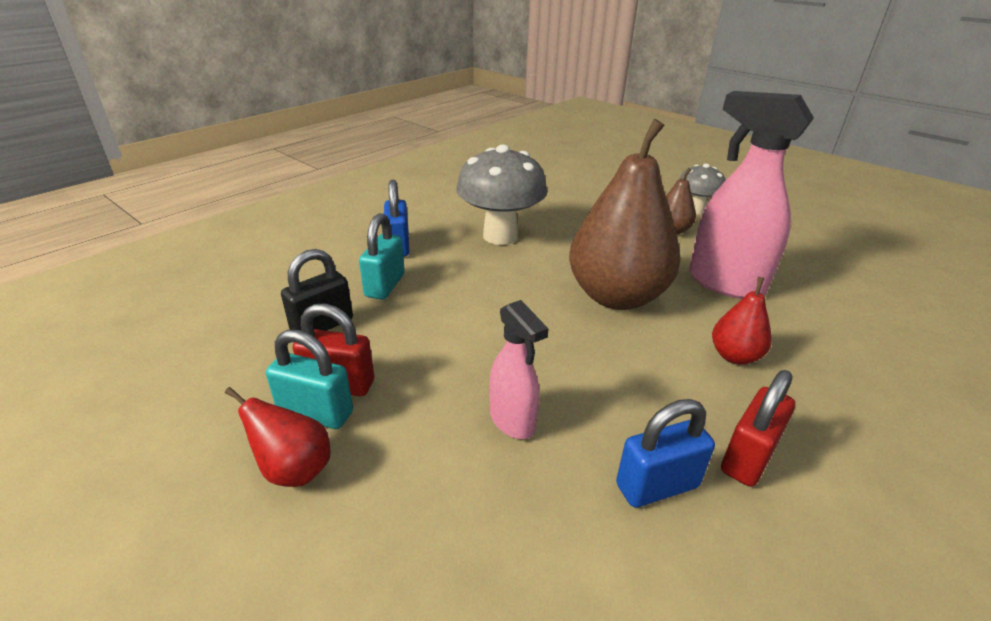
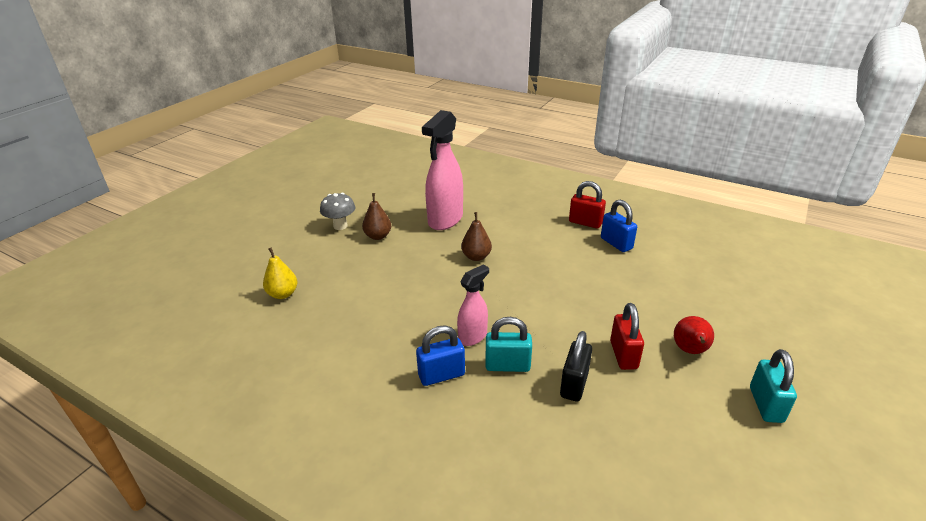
camera: 100 degrees left, 0 degrees up
turquoise padlock [266,330,353,429] -> turquoise padlock moved to [750,349,797,423]
black padlock [281,249,353,331] -> black padlock turned 75 degrees clockwise [560,331,592,402]
grey mushroom [456,144,547,245] -> none
pink spray bottle [490,300,549,439] -> pink spray bottle moved to [457,264,489,346]
brown pear [569,119,680,310] -> brown pear [461,212,492,261], size x0.45
red pear [712,277,772,365] -> none
none -> yellow pear [263,247,297,299]

